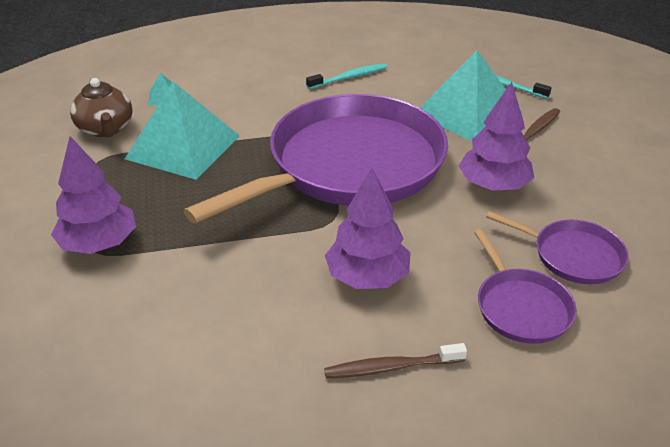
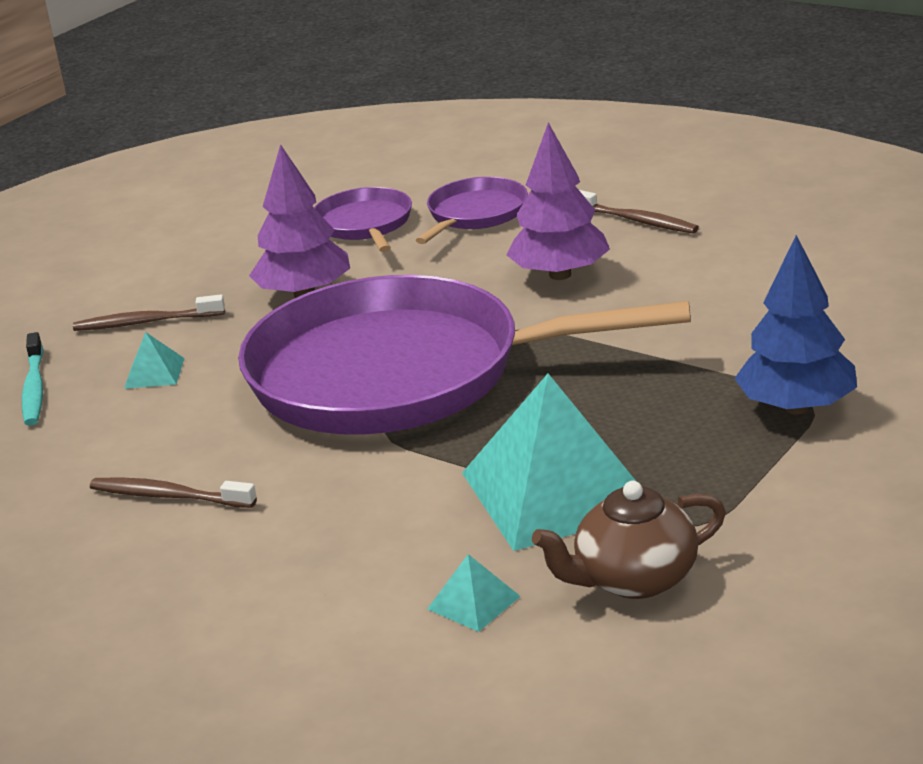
camera: 130 degrees left, 10 degrees down
purple tree [51,136,136,254] -> blue tree [734,235,857,414]
brown teapot [70,78,133,138] -> brown teapot turned 135 degrees counterclockwise [532,481,726,599]
turquoise toothbrush [306,63,387,89] -> brown toothbrush [90,477,257,508]
turquoise pyramid [420,50,523,141] -> turquoise pyramid [124,332,184,389], size x0.40

